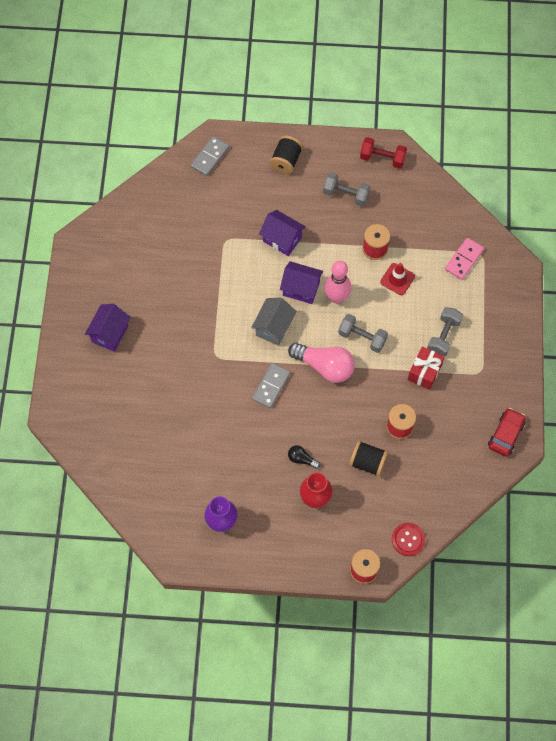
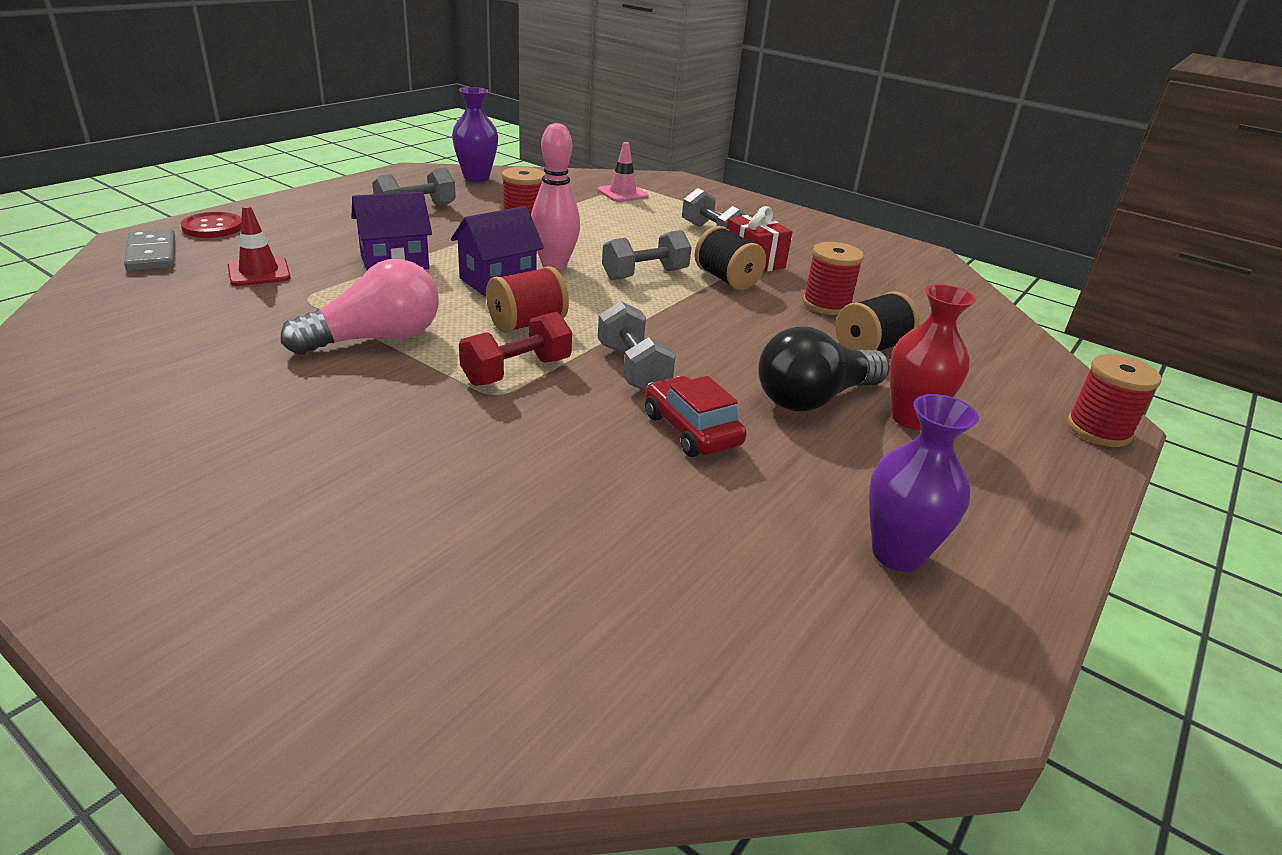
camera: 60 degrees left, 35 degrees down
purple house [85,304,130,352] -> none
grey house [251,297,296,346] -> red spool [486,266,569,333]
grey domino [252,363,290,409] -> grey dumbbell [598,301,676,391]
black spool [270,136,303,174] -> black spool moved to [695,226,766,290]
pink light bulb [288,343,355,383] -> pink light bulb moved to [281,259,439,355]
black light bulb [288,445,320,469] -> black light bulb [758,326,890,411], size x2.06
red dumbbell [360,137,407,169] -> red dumbbell moved to [459,312,572,386]
red traffic cone [380,263,415,295] -> red traffic cone moved to [228,205,291,286]
red button [392,523,425,556] -> red button moved to [181,212,241,238]
pink domino [445,238,484,280] -> pink traffic cone [597,142,649,202]
red car [488,408,526,457] -> red car moved to [645,376,746,457]
none -> purple vase [452,87,498,182]

